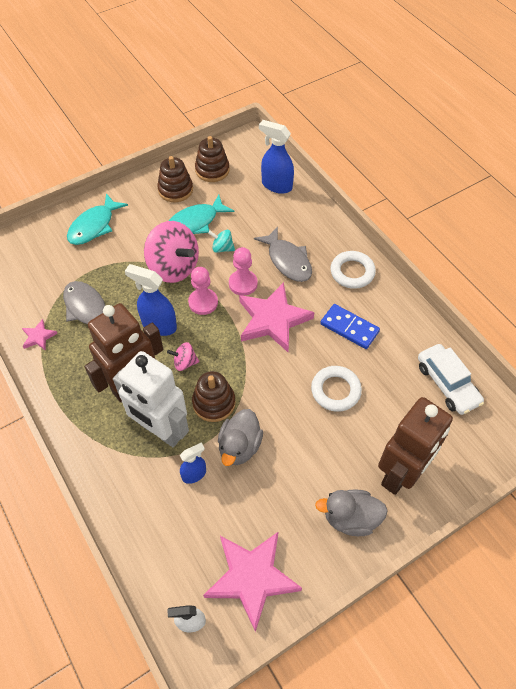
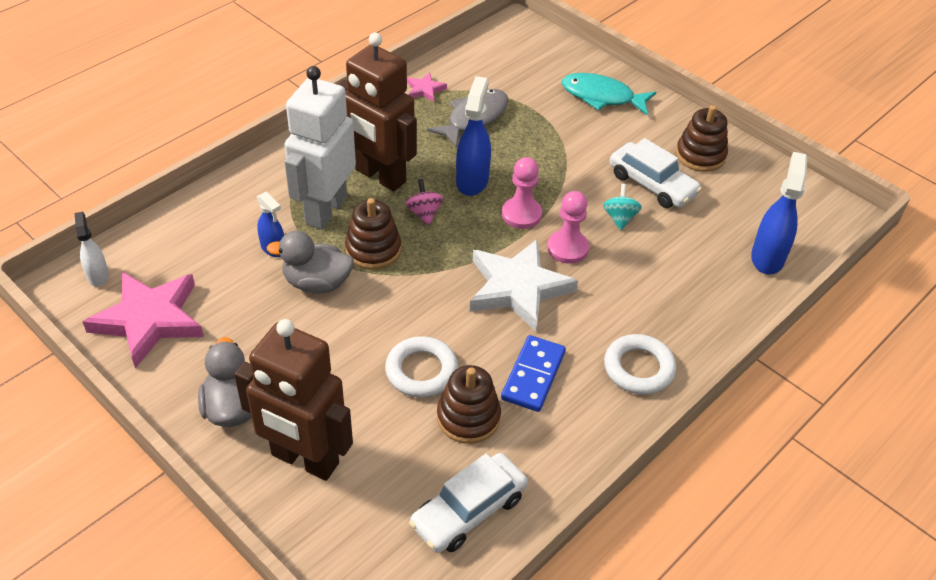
camera: 75 degrees right, 10 degrees down
pink spinning top [144,221,199,283] -> none
turquoise fish [169,195,234,234] -> white car [610,138,702,208]
brown stacking toy [195,136,229,182] -> brown stacking toy moved to [437,365,501,444]
pink star [239,282,314,352] -> white star [470,239,578,332]
grey fish [254,226,312,282] -> none

